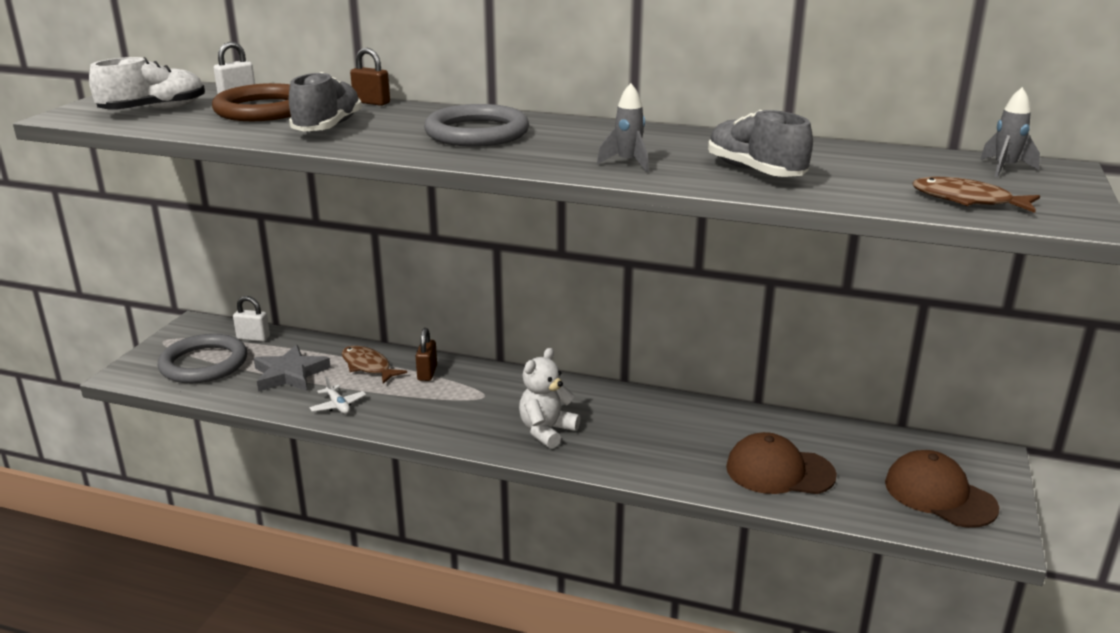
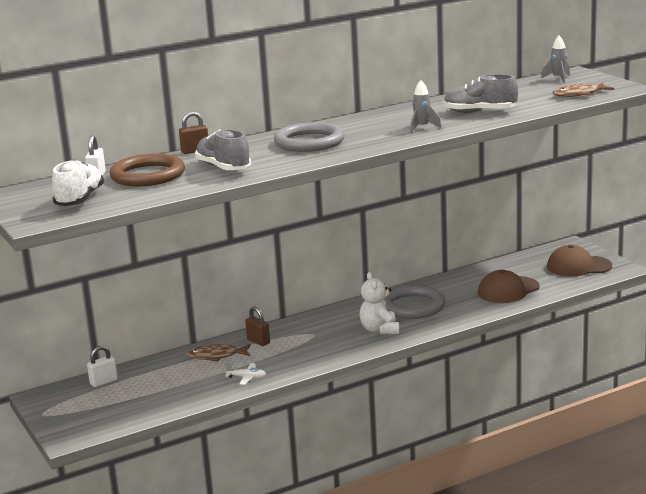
camera: 45 degrees left, 5 degrees down
grey ring [158,334,247,383] -> grey ring moved to [384,285,445,319]
grey star [254,345,331,392] -> none

